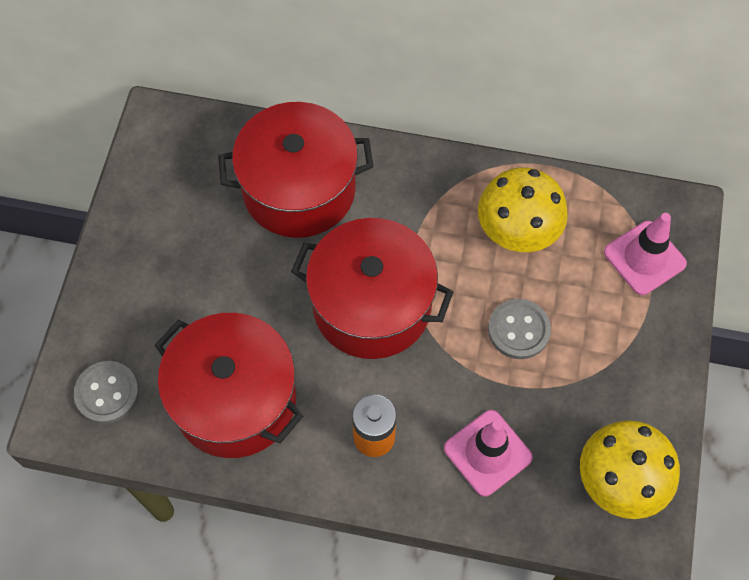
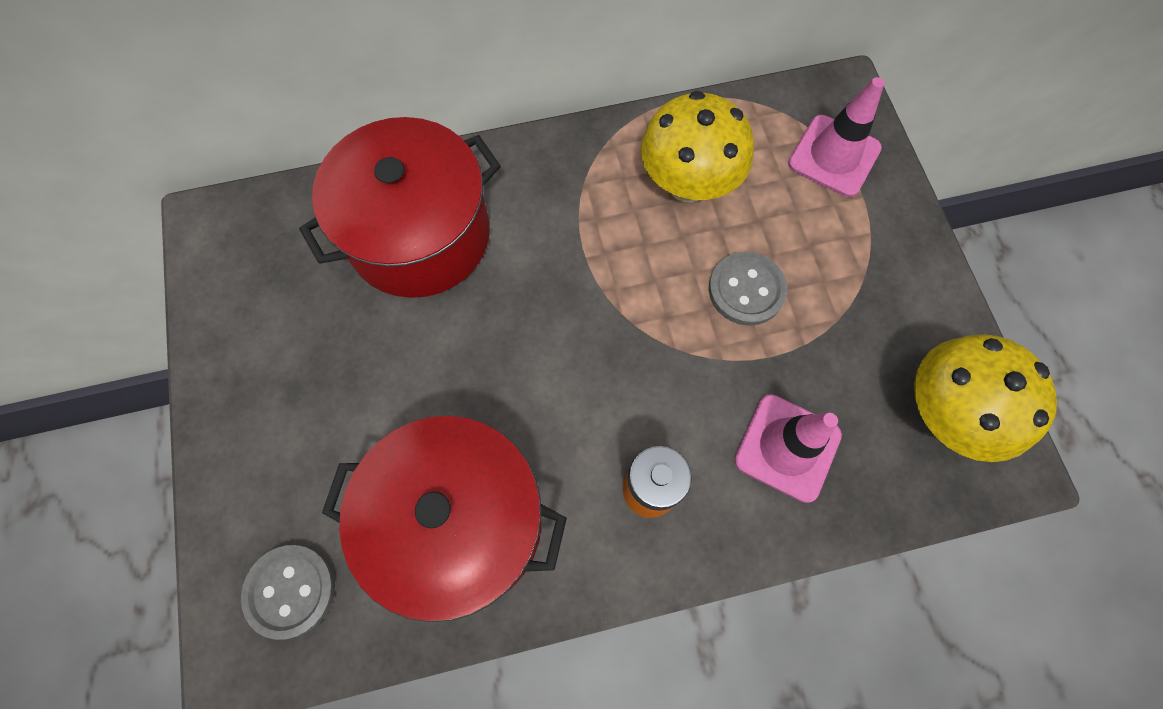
camera: 25 degrees left, 5 degrees up
red pot [291,218,453,359] -> none

